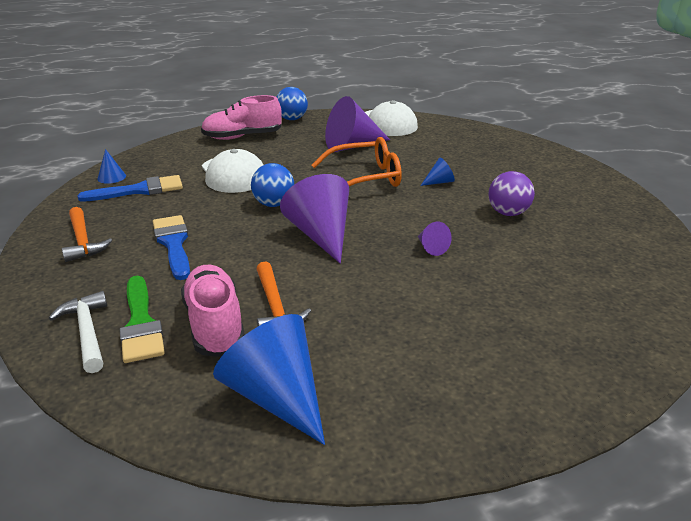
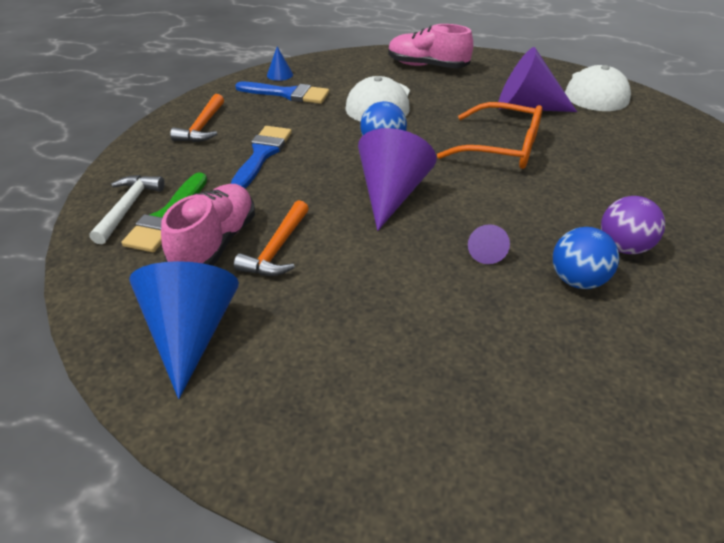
camera: 35 degrees right, 10 degrees up
blue ball [276,87,308,120] -> blue ball moved to [553,227,619,289]
blue cone [420,157,455,186] -> none

